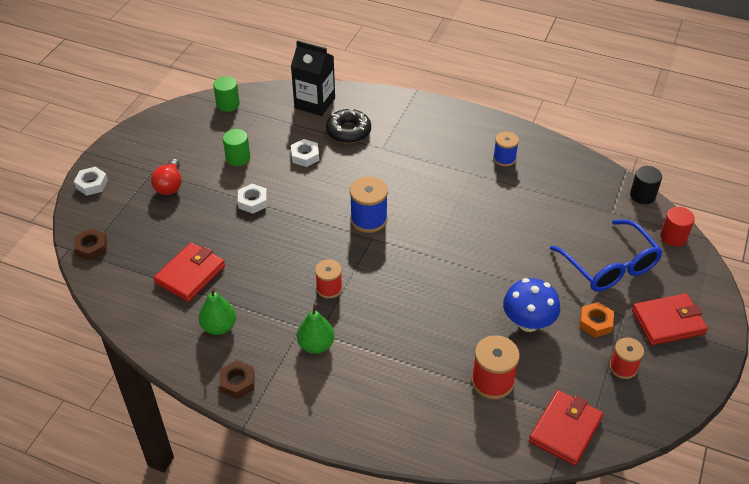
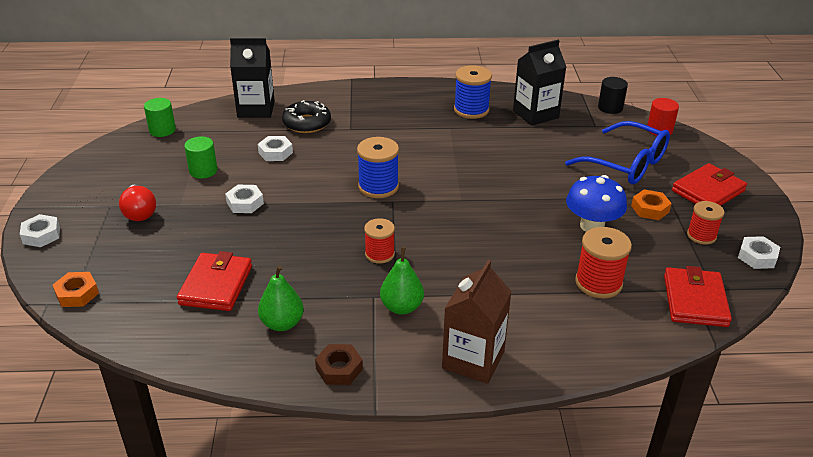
camera: 25 degrees left, 10 degrees down
brown nut [74,228,107,260] -> orange nut [53,272,99,307]
blue spool [493,131,519,167] -> blue spool [454,65,492,119], size x1.51
none -> brown carton [442,259,512,384]
none -> black carton [513,40,566,126]
none -> white nut [738,236,780,269]

